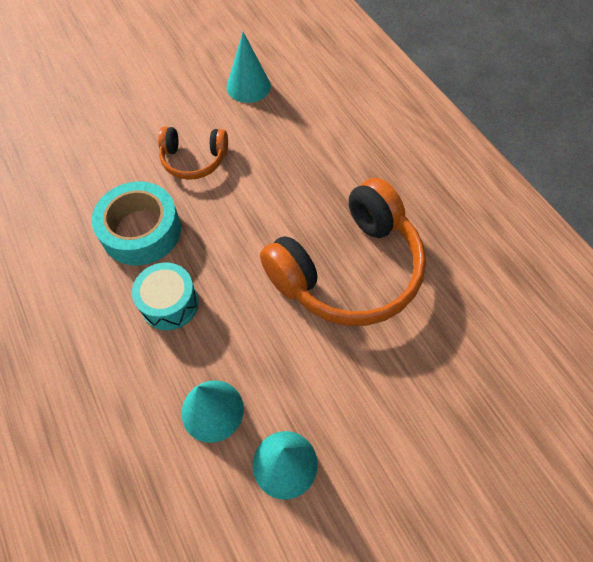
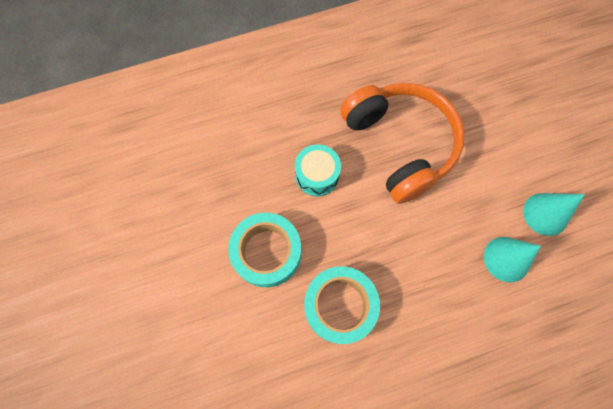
camera: 80 degrees left, 10 degrees up
turquoise drum [132,262,199,330] -> turquoise drum moved to [295,144,341,196]
orange headphones [158,127,228,180] -> turquoise tape [228,213,301,287]
turquoise cone [227,32,271,103] -> none

